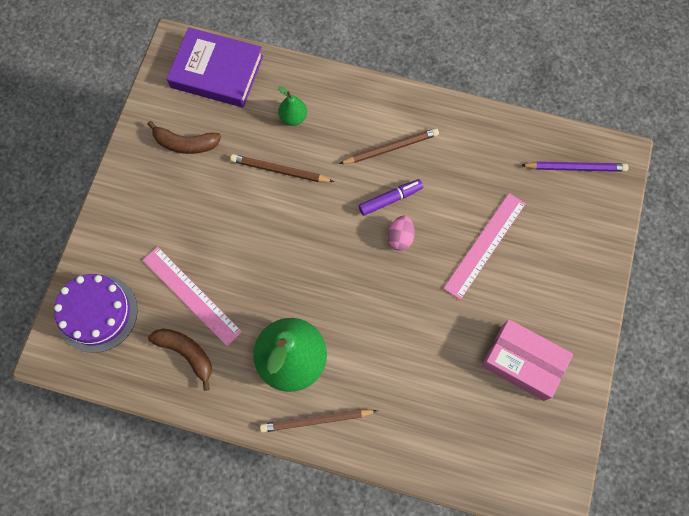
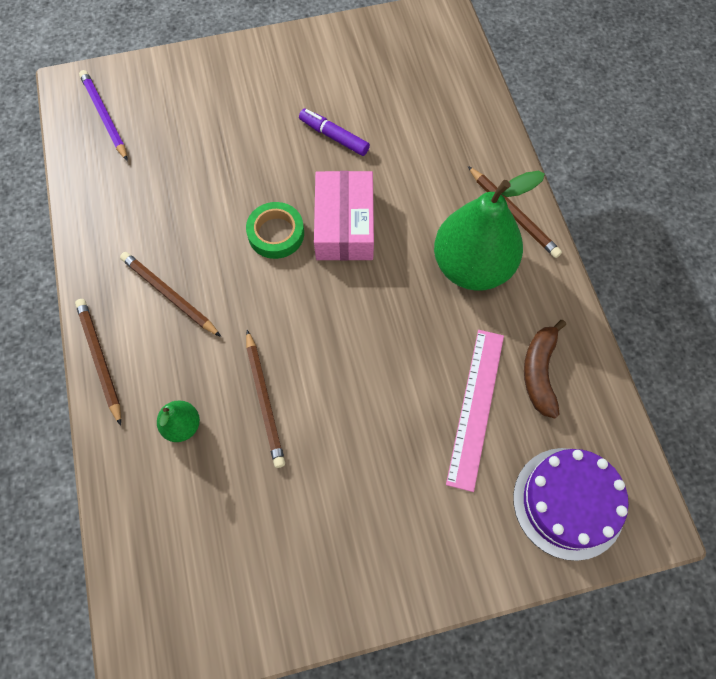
camera: 120 degrees left, 5 degrees down
brown banana [147,121,221,154] -> none
purple book [167,27,263,108] -> none
purple marker [359,179,423,216] -> purple marker moved to [299,109,370,156]
pink egg [387,216,415,251] -> green tape [246,202,304,259]
pink ruler [443,193,526,300] -> none
pink box [481,319,573,401] -> pink box moved to [314,171,374,261]
none -> brown pencil [75,299,121,426]

